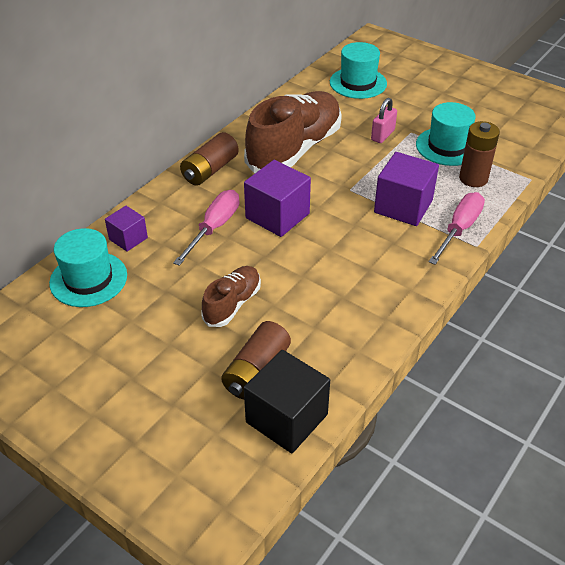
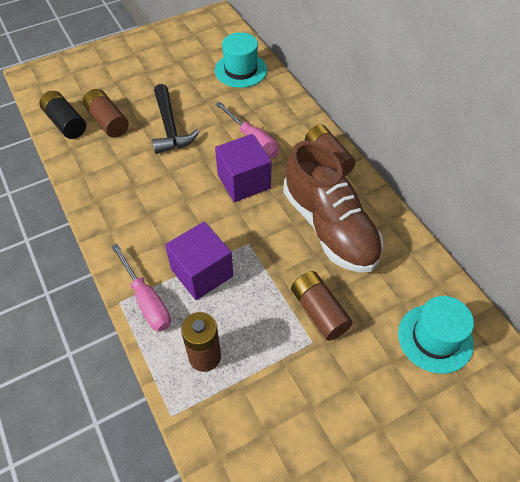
camera: 115 degrees right, 10 degrees up
purple cube [105,206,148,252] -> none
brown shoe [202,266,261,327] -> black hammer [152,84,200,154]
black cube [244,350,330,453] -> black battery [39,91,86,139]
pink padlock [371,98,397,143] -> brown battery [291,271,353,341]
turquoise hat [416,102,476,166] -> none

